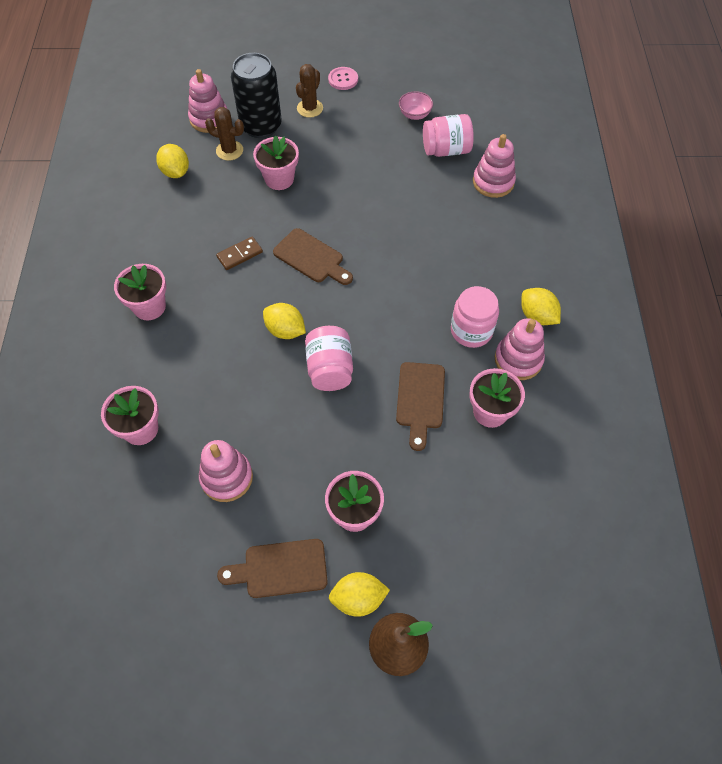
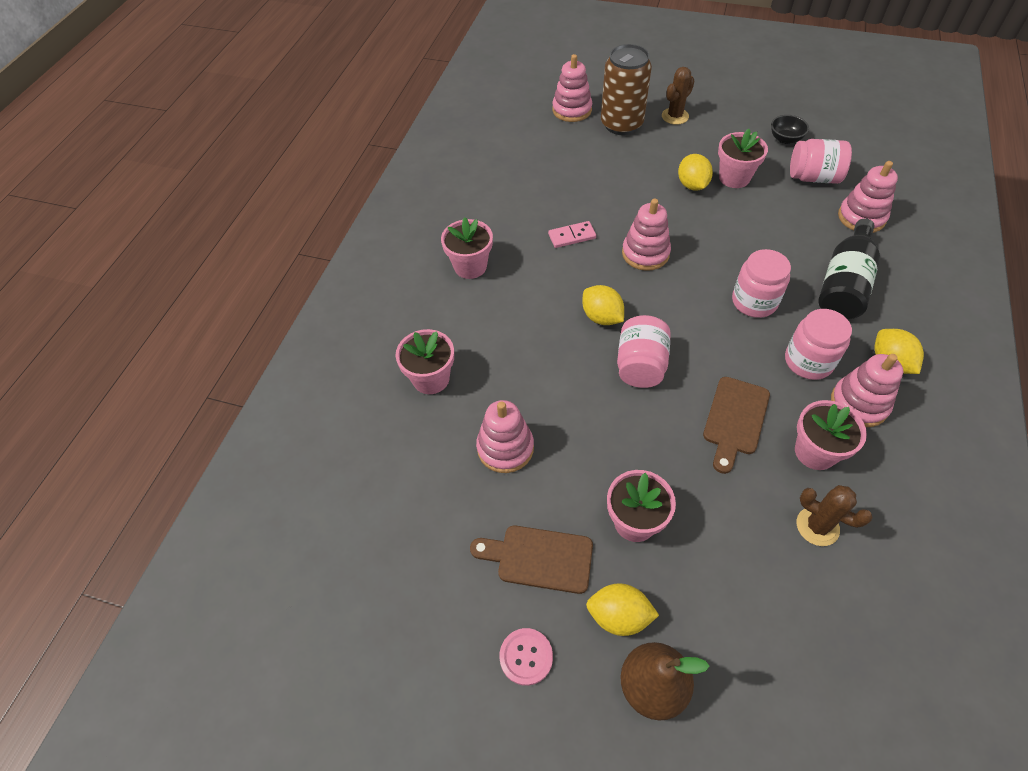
camera: 20 degrees right, 5 degrees down
yellow lemon [156,144,189,178] -> yellow lemon moved to [678,154,713,191]
brown cactus [205,107,244,161] -> brown cactus moved to [797,485,873,546]
brown domino [216,237,263,270] -> pink domino [548,221,596,248]
black can [231,53,282,138] -> brown can [601,44,652,135]
pink flower pot [253,136,299,190] -> pink flower pot moved to [718,129,768,188]
brown cutting board [273,228,353,285] -> pink stacking toy [622,199,671,271]
pink button [328,67,358,90] -> pink button moved to [499,628,553,686]
pink bowl [399,91,433,120] -> black bowl [771,115,809,144]
none -> pink jar [732,249,791,318]
none -> black bottle [818,218,880,319]

